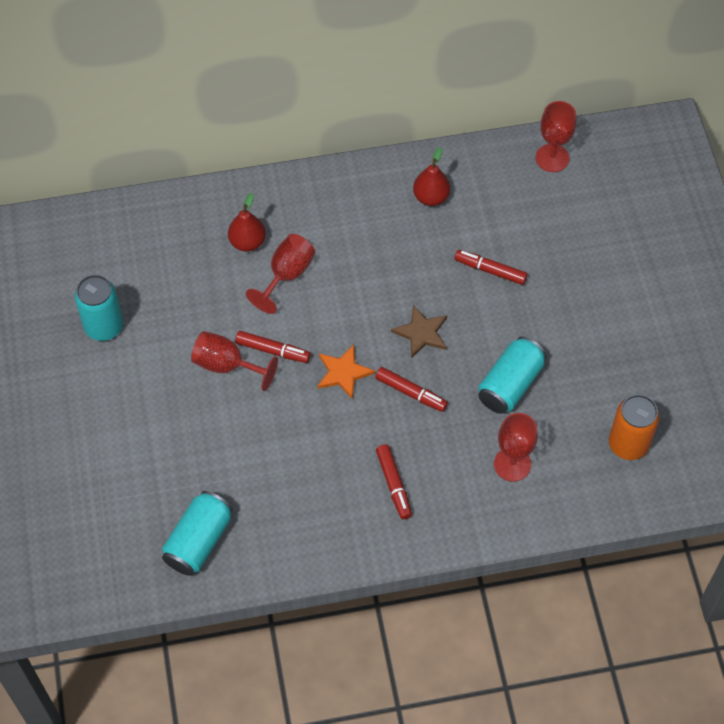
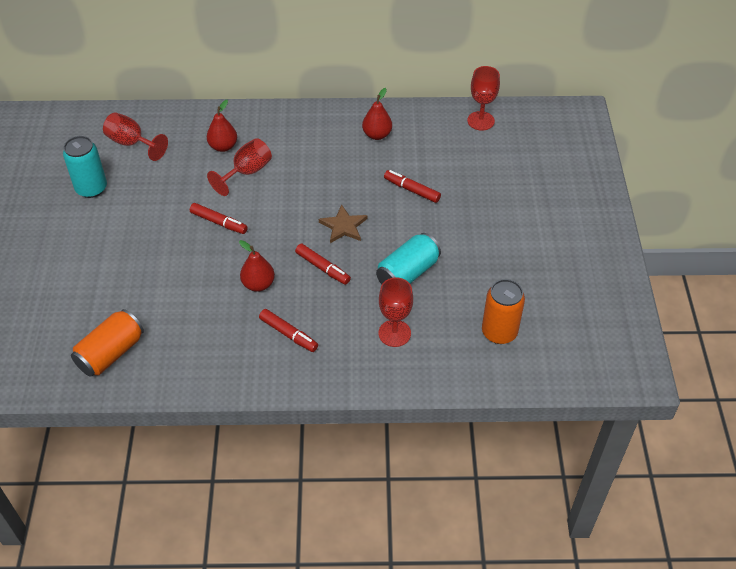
camera: 10 degrees right, 10 degrees down
turquoise can [162,491,233,575] -> orange can [71,309,144,377]
red goblet [191,331,278,391] -> red goblet moved to [103,112,168,161]
orange star [318,345,375,400] -> none
red marker [376,444,412,519] -> red marker turned 45 degrees counterclockwise [259,309,318,352]
none -> red pear [239,240,275,292]

